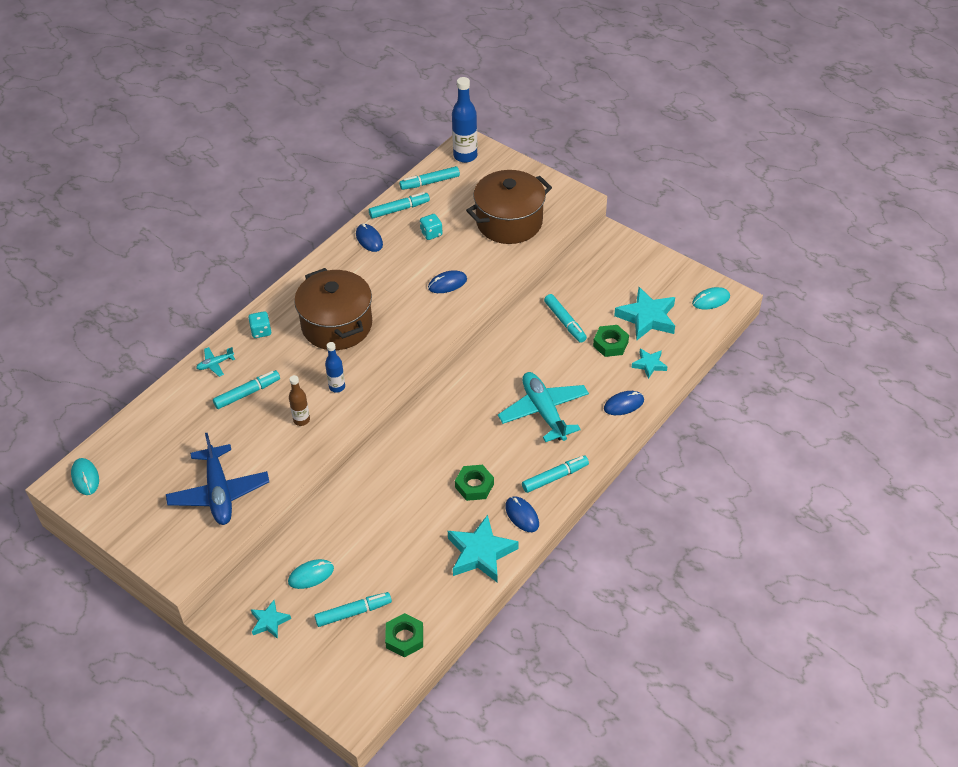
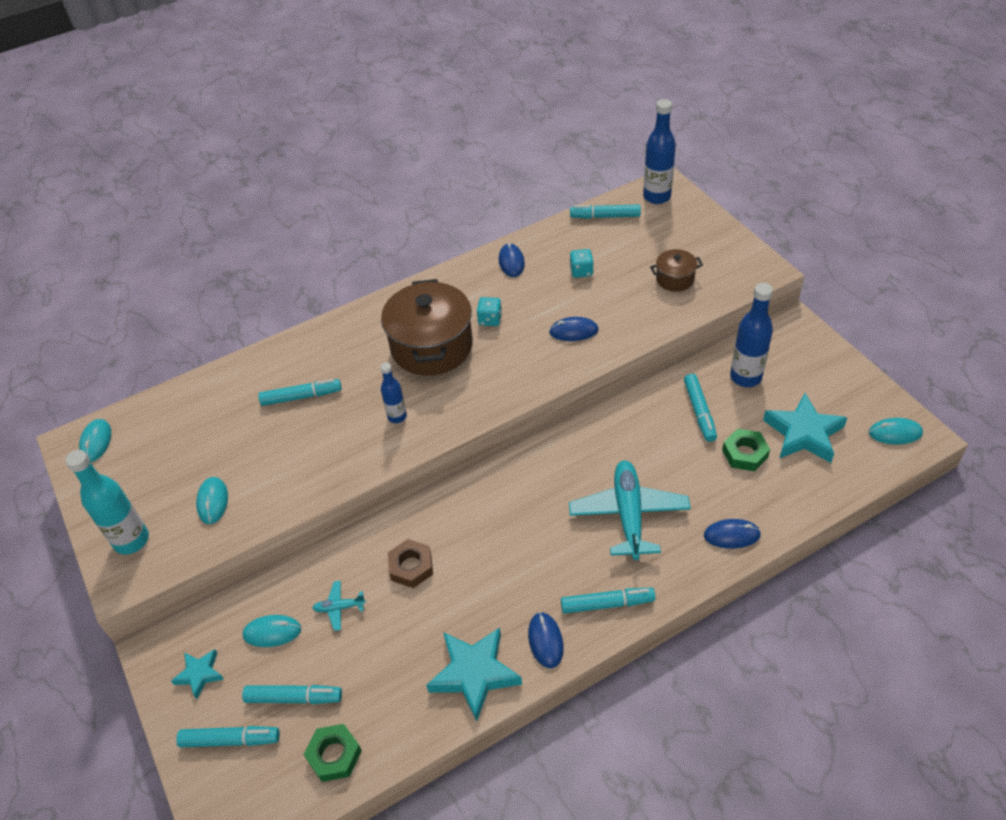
camera: 25 degrees right, 0 degrees up
blue plane [166,433,269,525] -> turquoise mouse [196,477,228,524]
turquoise plane [196,347,235,377] -> turquoise plane moved to [313,581,366,631]
turquoise dice [248,311,272,338] -> turquoise dice moved to [477,297,502,326]
brown bottle [289,375,310,426] -> none
turquoise marker [369,192,430,219] -> turquoise marker moved to [176,726,280,747]
green nut [455,465,494,501] -> none
brown pot [466,170,552,244] -> brown pot [650,249,703,292], size x0.48
turquoise star [631,348,668,379] -> none
none -> turquoise bottle [65,450,149,554]
none -> brown nut [388,539,433,588]
none -> blue bottle [730,283,773,387]

